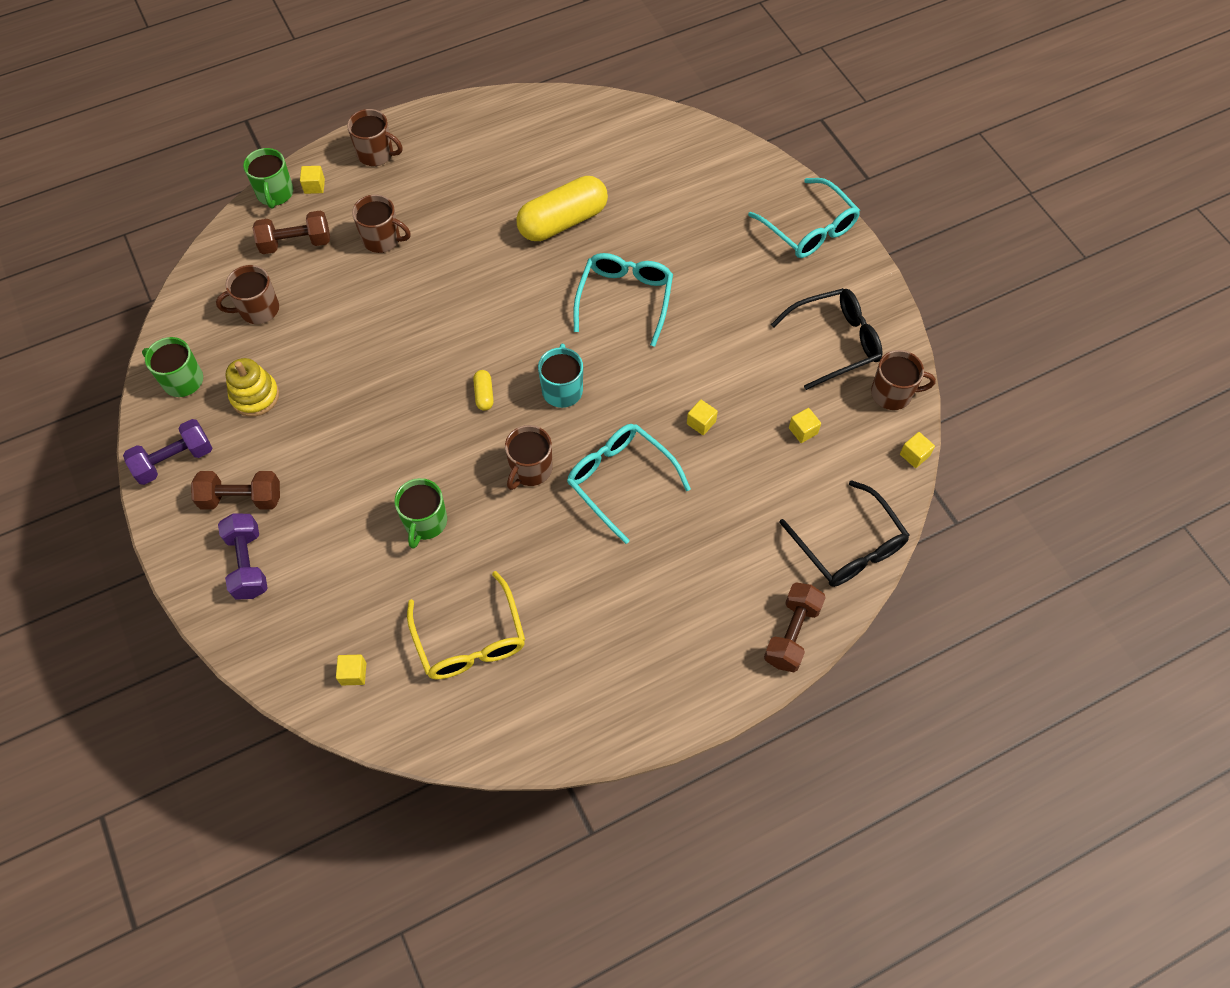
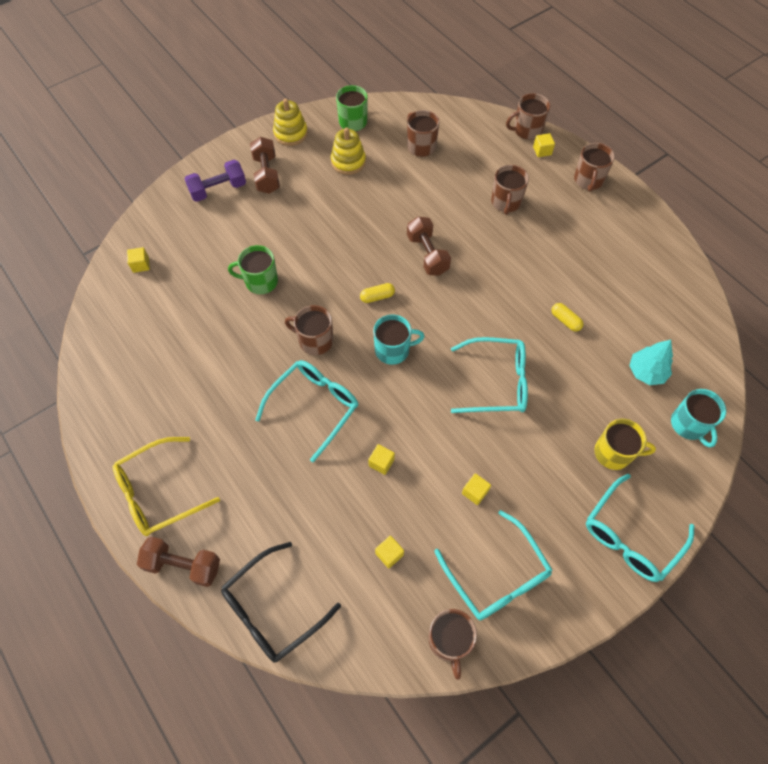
camera: 80 degrees right, 0 degrees up
purple dumbbell [123,419,212,485] -> yellow stacking toy [273,99,308,146]
green mug [243,148,294,208] -> brown mug [506,93,550,140]
brown dumbbell [253,210,330,254] -> brown dumbbell moved to [407,217,451,276]
yellow glasses [407,571,525,680] -> yellow glasses moved to [113,437,220,536]
yellow capsule [516,176,608,241] -> yellow capsule [552,303,584,332], size x0.42
black glasses [771,288,883,390] -> turquoise glasses [434,510,553,620]
yellow cube [900,432,935,468] -> yellow cube moved to [462,473,491,505]
none -> yellow mug [594,419,656,470]
none -> turquoise tree [629,340,673,385]
none -> turquoise mug [671,389,726,448]

